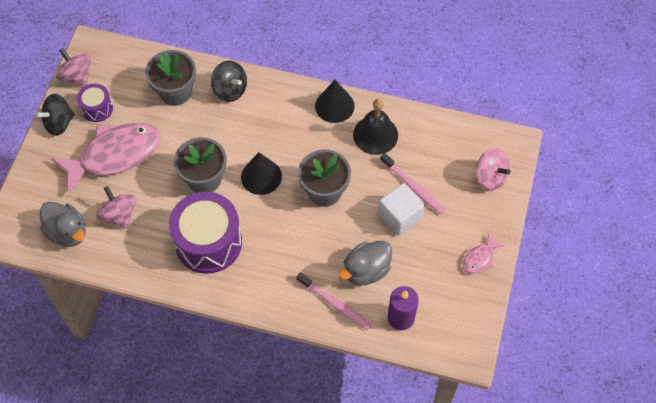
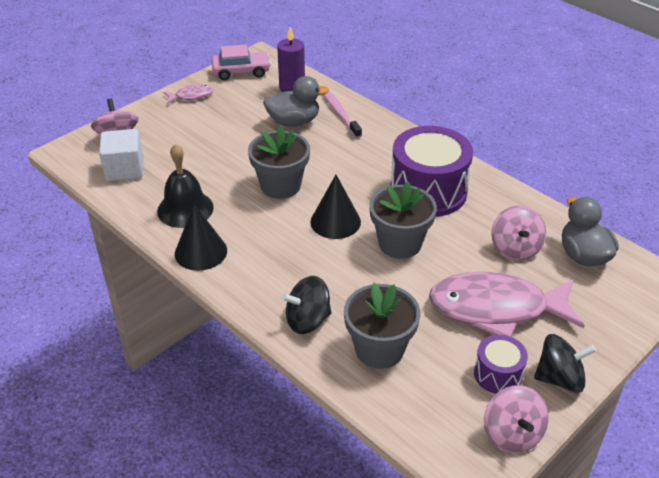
camera: 150 degrees left, 20 degrees down
black spinning top [211,61,247,102] -> black spinning top turned 90 degrees counterclockwise [282,276,332,334]
white cube [378,183,425,236] -> white cube moved to [99,129,143,181]
pink toothbrush [380,153,445,214] -> none
none -> pink car [212,45,271,80]

